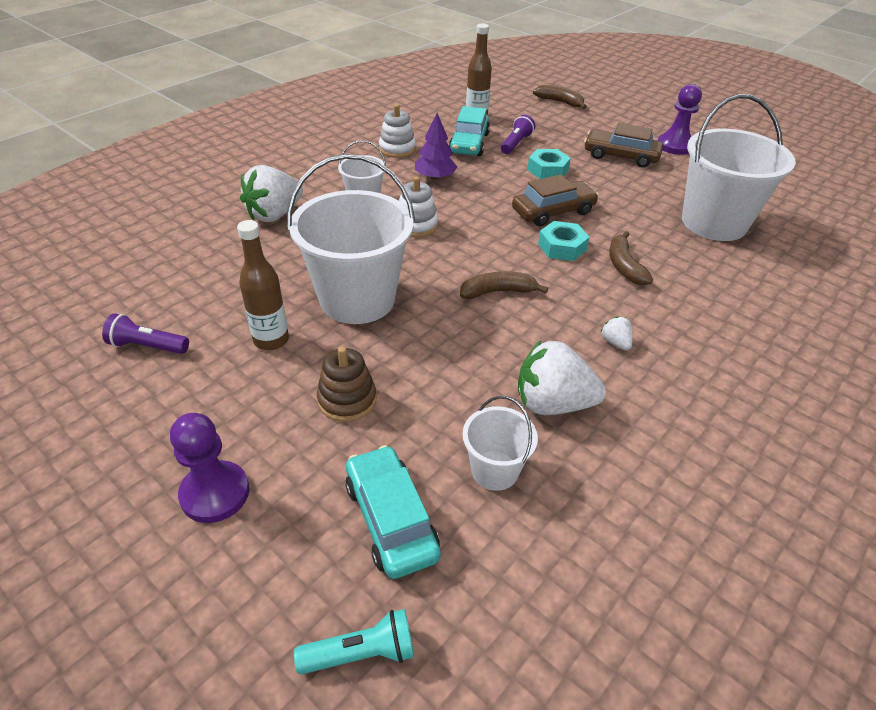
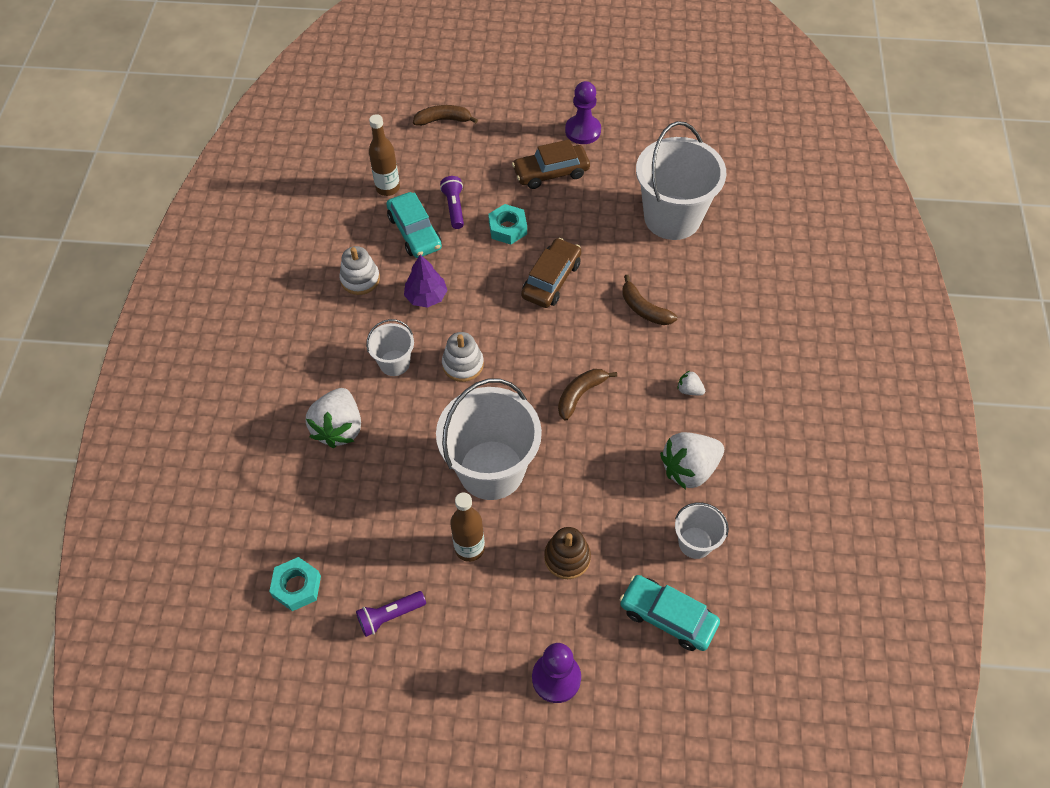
camera: 35 degrees left, 15 degrees up
turquoise flashlight [294,609,414,675] -> none
turquoise nut [538,221,589,261] -> turquoise nut moved to [269,557,321,611]

